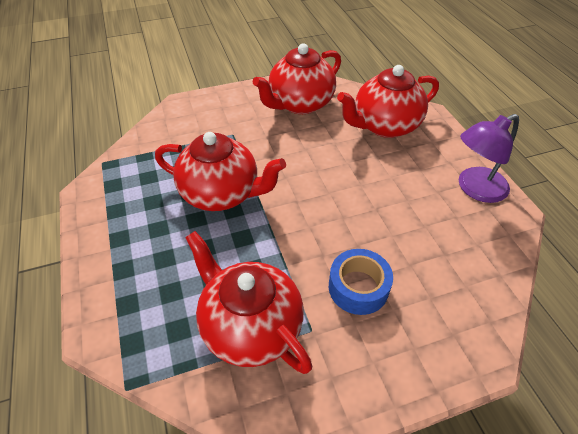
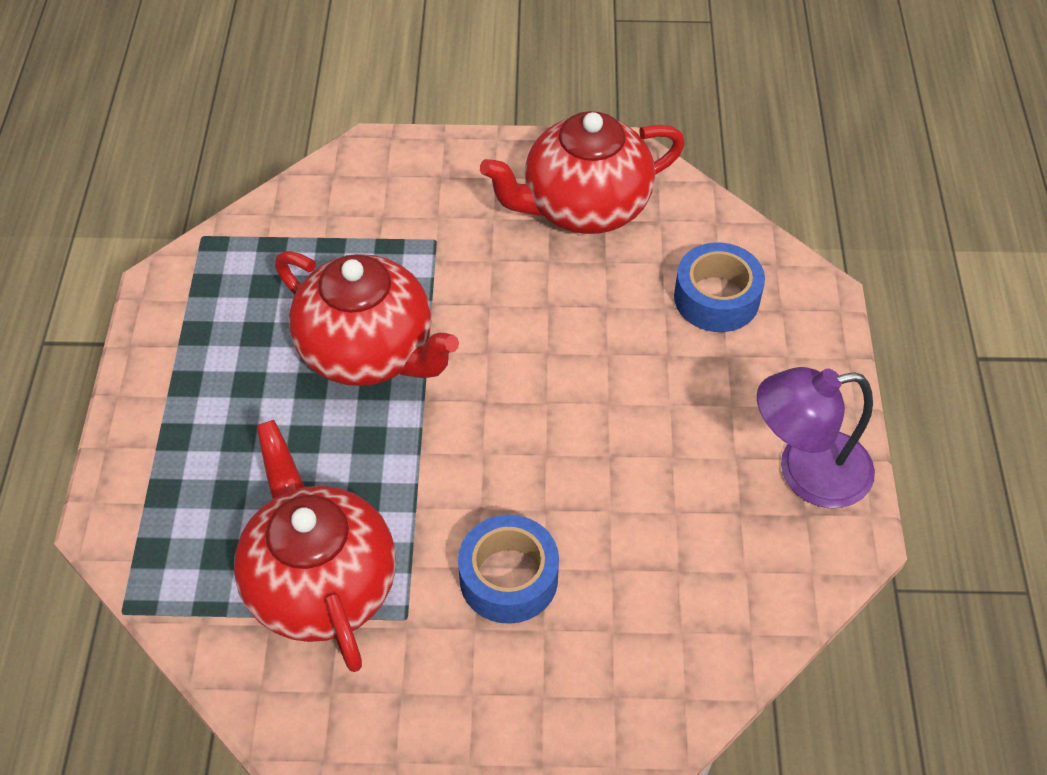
camera: 20 degrees right, 5 degrees up
red teapot [337,65,439,138] -> blue tape [674,242,765,332]

